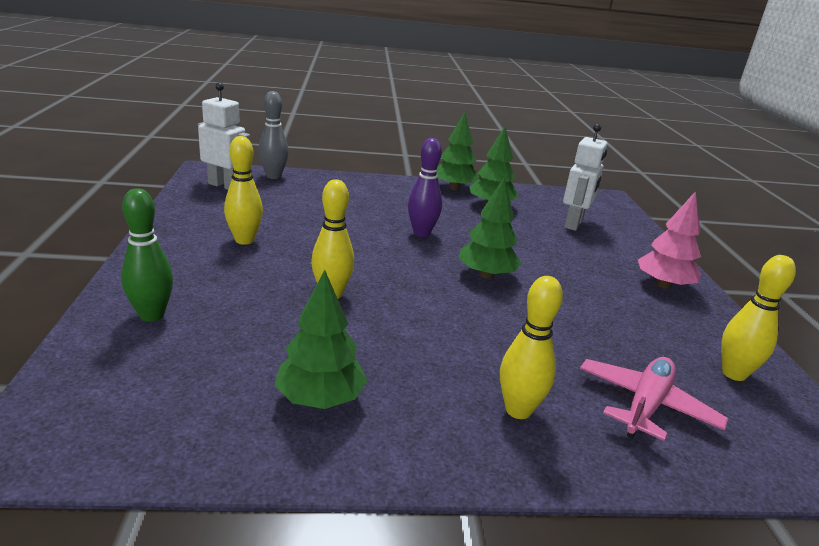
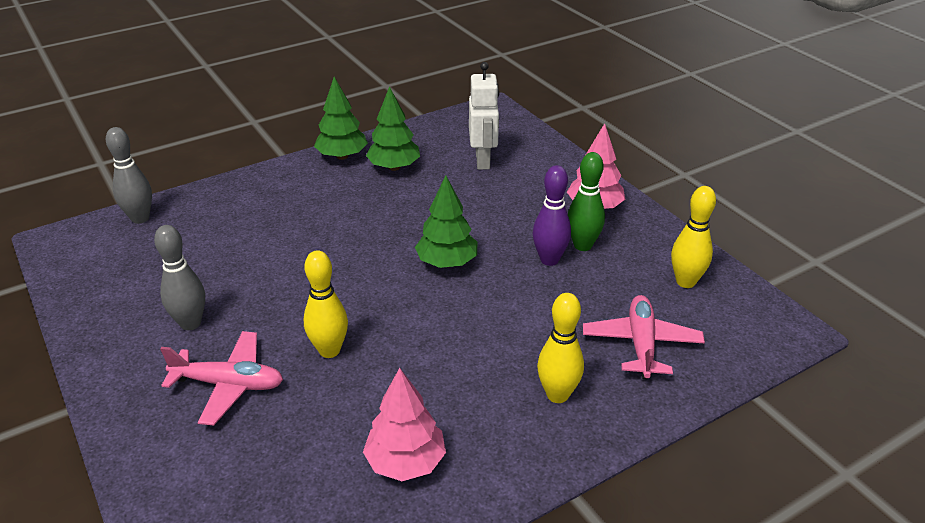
camera: 25 degrees left, 10 degrees up
green bowling pin [121,188,173,322] -> green bowling pin moved to [568,152,605,251]
white robot [198,83,250,190] -> none
yellow bowling pin [224,136,263,245] -> grey bowling pin [154,225,205,330]
green tree [275,270,367,409] -> pink tree [363,368,446,481]
purple bowling pin [408,138,442,237] -> purple bowling pin moved to [533,165,571,266]
none -> pink plane [160,331,283,426]

